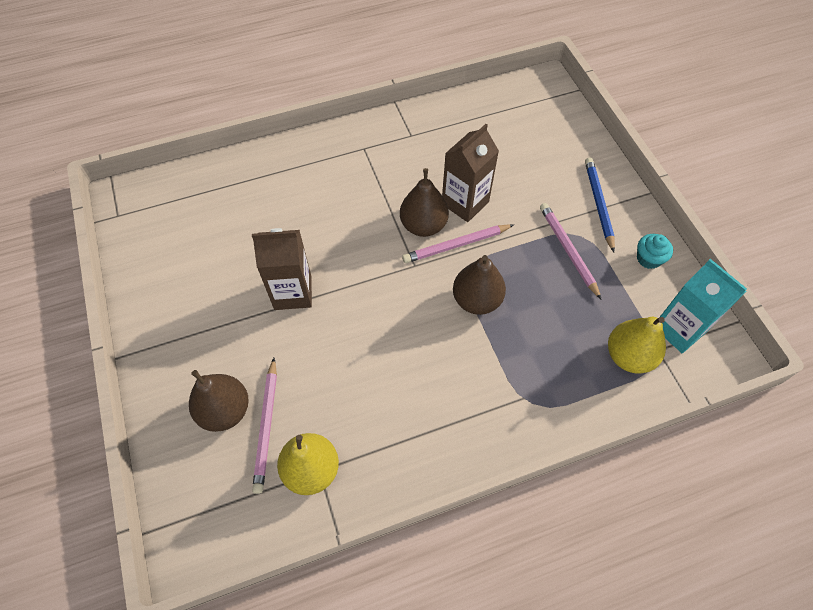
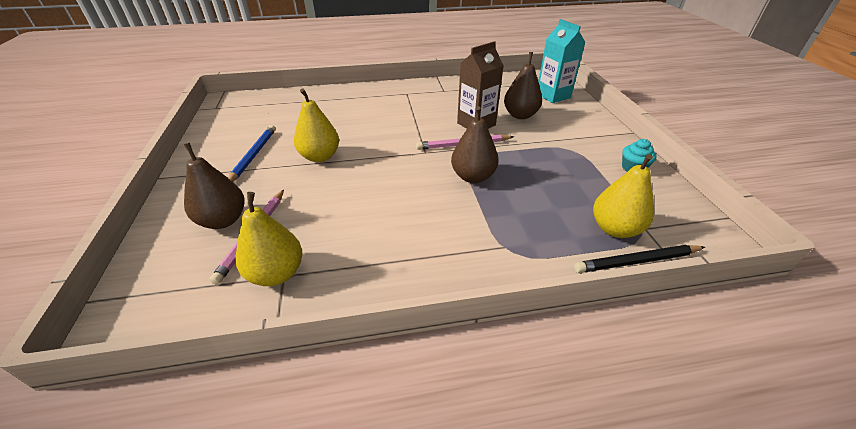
camera: 10 degrees right, 20 degrees down
brown carton [252,228,312,310] -> yellow pear [294,88,339,162]
brown pear [400,168,449,237] -> brown pear moved to [504,52,542,119]
pink pencil [540,203,602,300] -> none
blue pencil [585,157,615,252] -> blue pencil moved to [228,125,276,182]
turquoise carton [660,259,747,353] -> turquoise carton moved to [538,19,586,103]
none -> black pencil [574,245,705,273]

